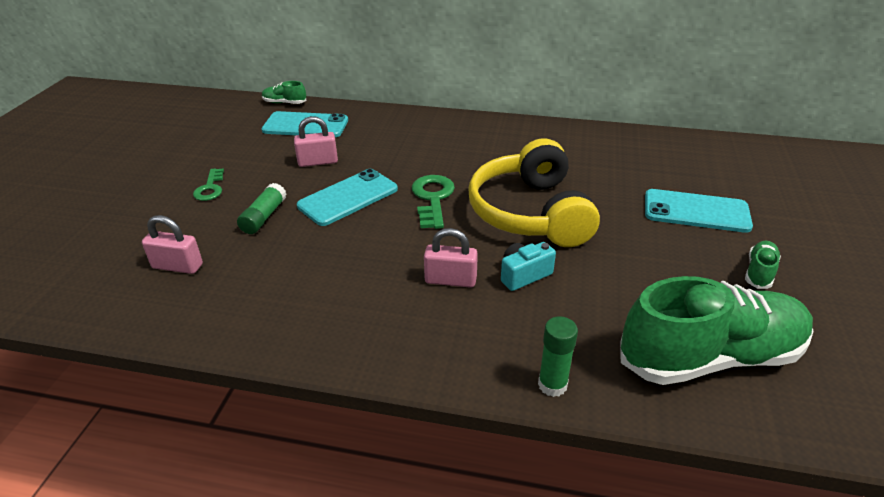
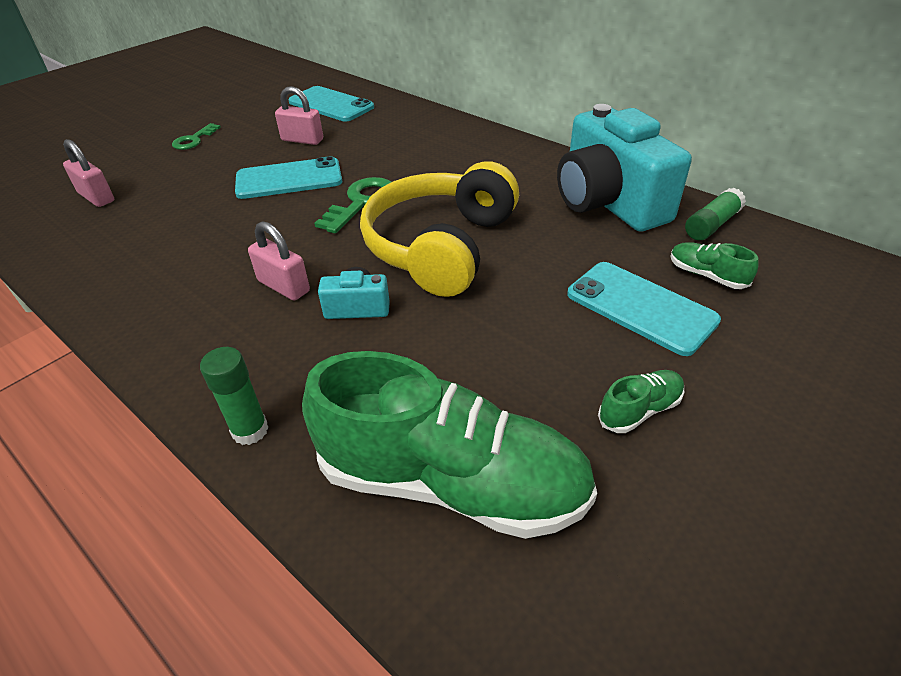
camera: 30 degrees right, 5 degrees up
green glue stick [237,183,287,234] -> green glue stick moved to [685,188,746,240]
green shoe [262,81,307,104] -> green shoe moved to [670,242,759,289]
none -> turquoise camera [557,104,692,231]

